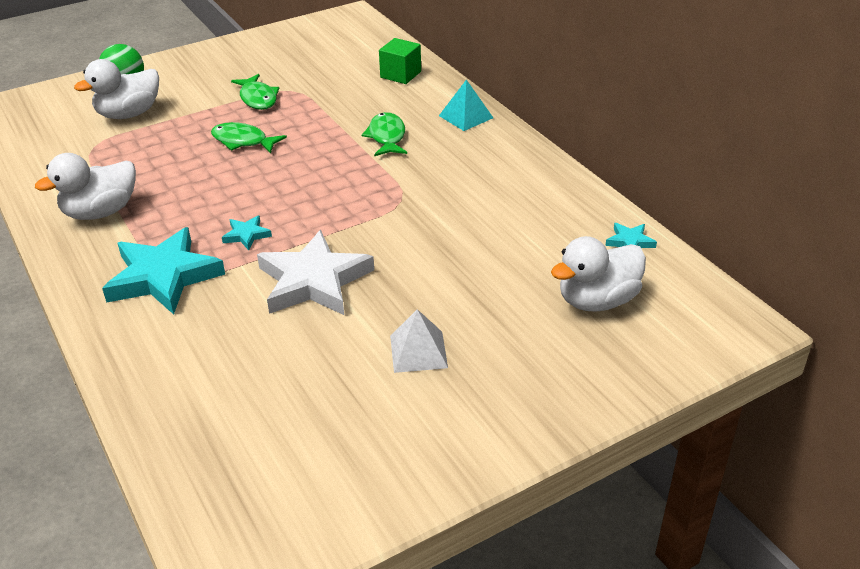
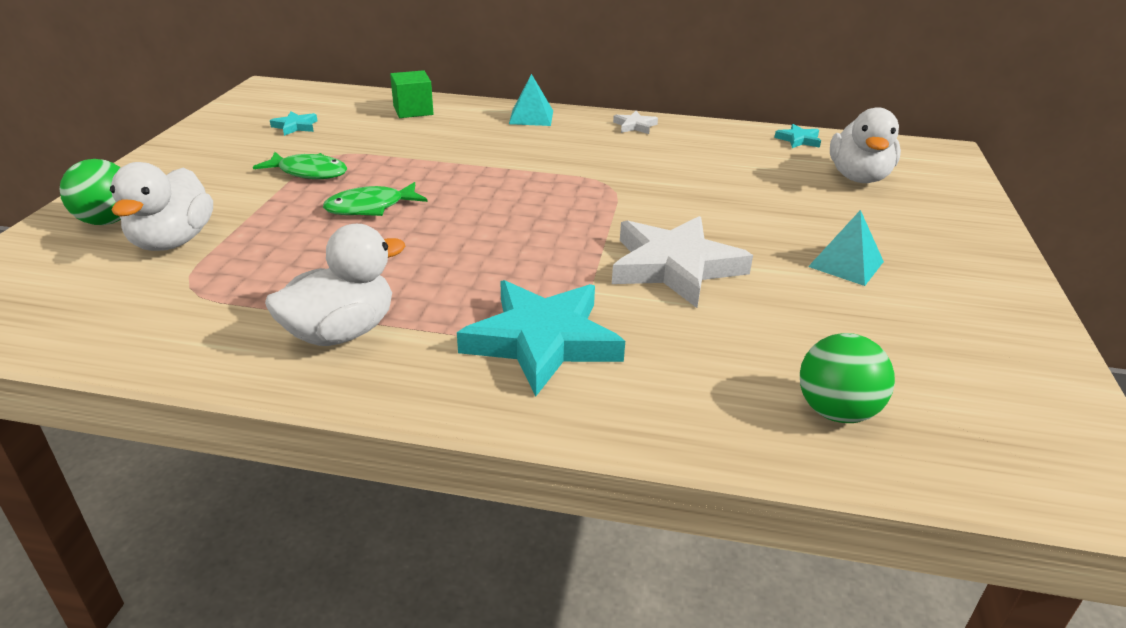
camera: 50 degrees left, 5 degrees down
white duck [35,153,136,220] -> white duck turned 135 degrees counterclockwise [265,224,405,346]
turquoise star [222,215,272,250] -> turquoise star moved to [270,111,318,136]
green fish [362,112,407,156] -> none
white pyramid [390,309,448,373] -> turquoise pyramid [808,210,884,286]
none -> white star [613,111,658,134]
none -> green ball [800,333,895,423]

